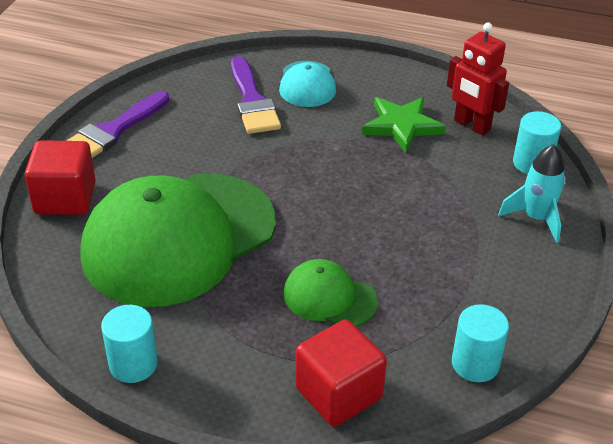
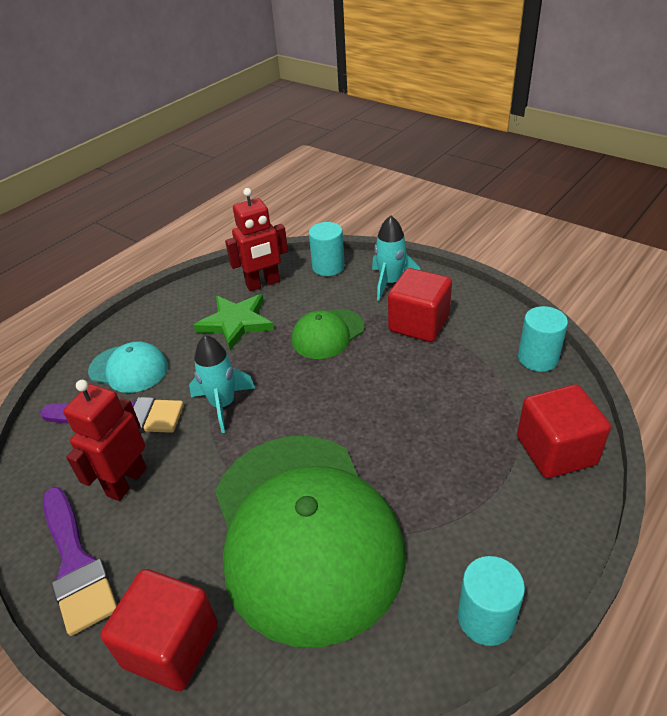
camera: 65 degrees left, 0 degrees up
green cap [283,259,378,327] -> green cap moved to [291,309,365,359]
none -> red robot [63,380,147,501]
none -> turquoise rocket [189,335,255,433]
none -> red cube [388,268,452,342]

